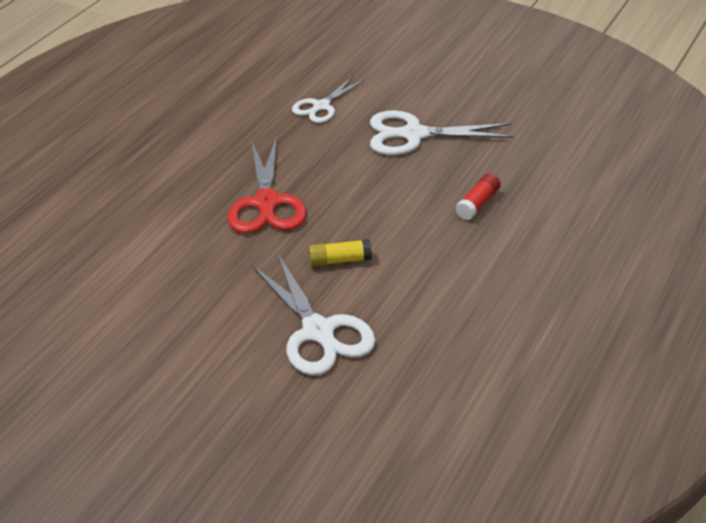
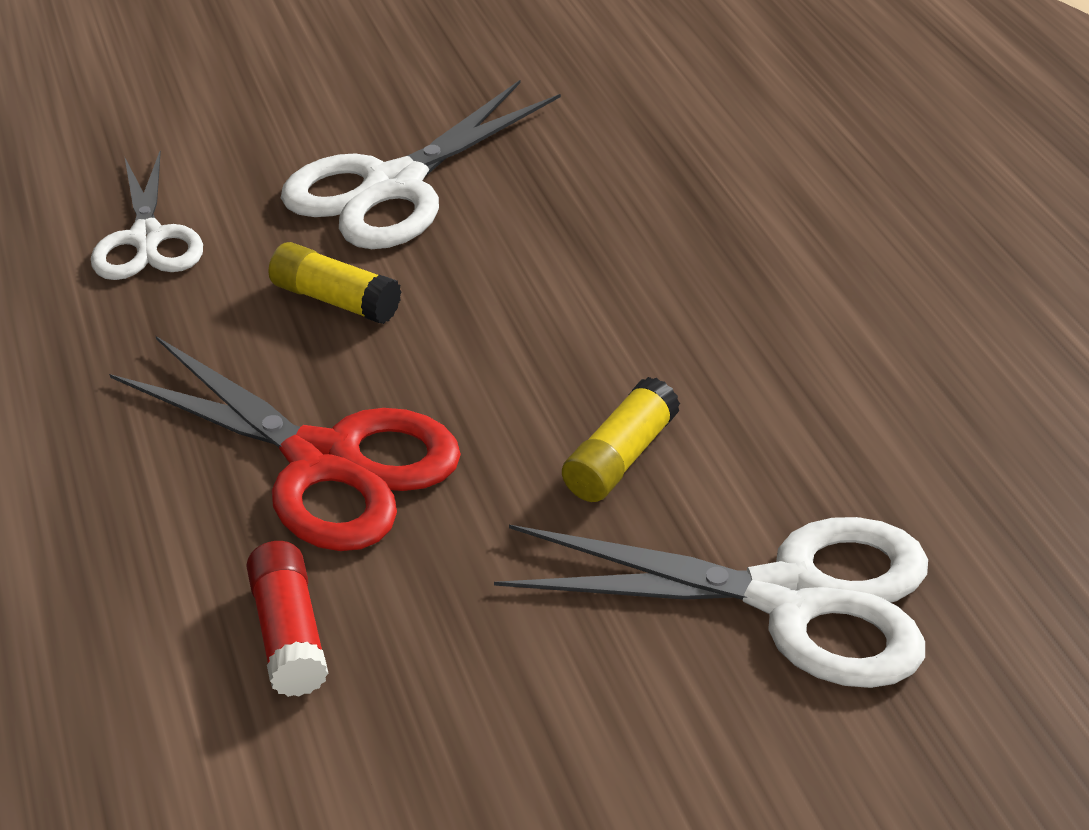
camera: 50 degrees left, 0 degrees up
red glue stick [456,173,501,220] -> red glue stick moved to [246,541,329,697]
none -> yellow glue stick [269,242,401,324]

